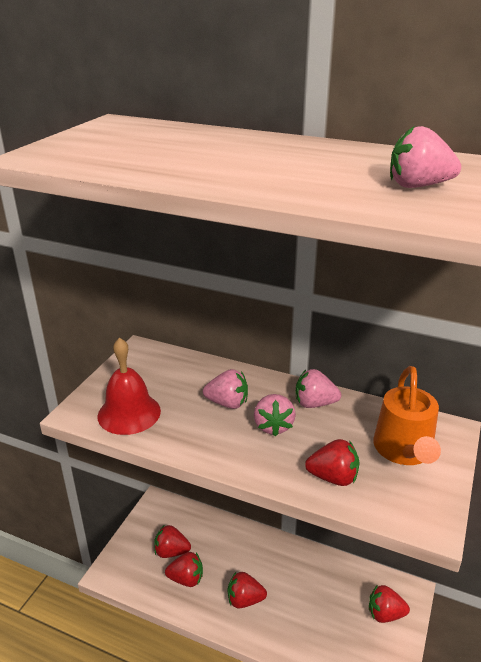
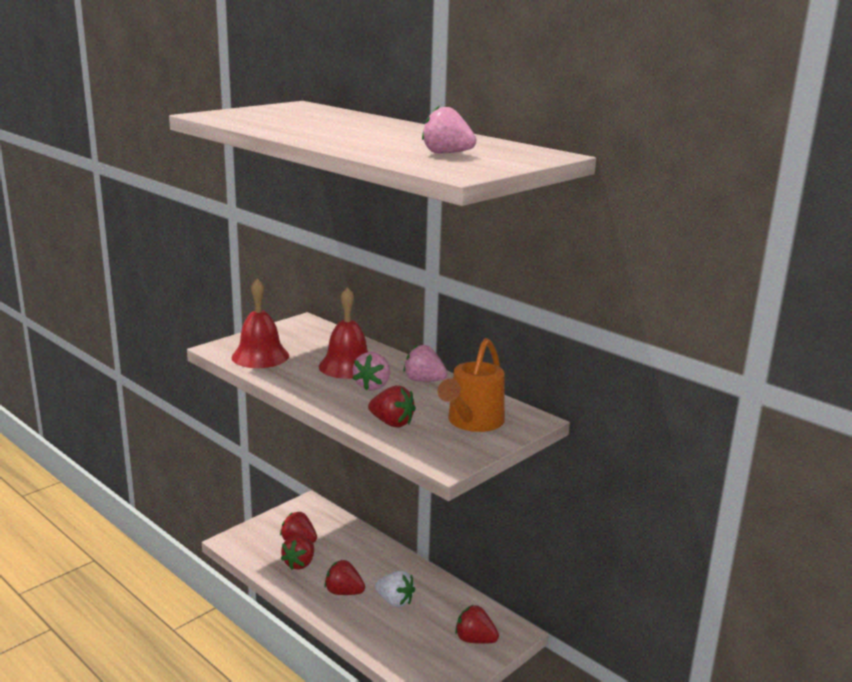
camera: 20 degrees right, 10 degrees down
red strawberry [165,552,203,587] -> red strawberry turned 90 degrees clockwise [281,536,314,570]
pink strawberry [203,369,248,409] -> red bell [319,287,368,379]
none -> white strawberry [375,571,415,607]

